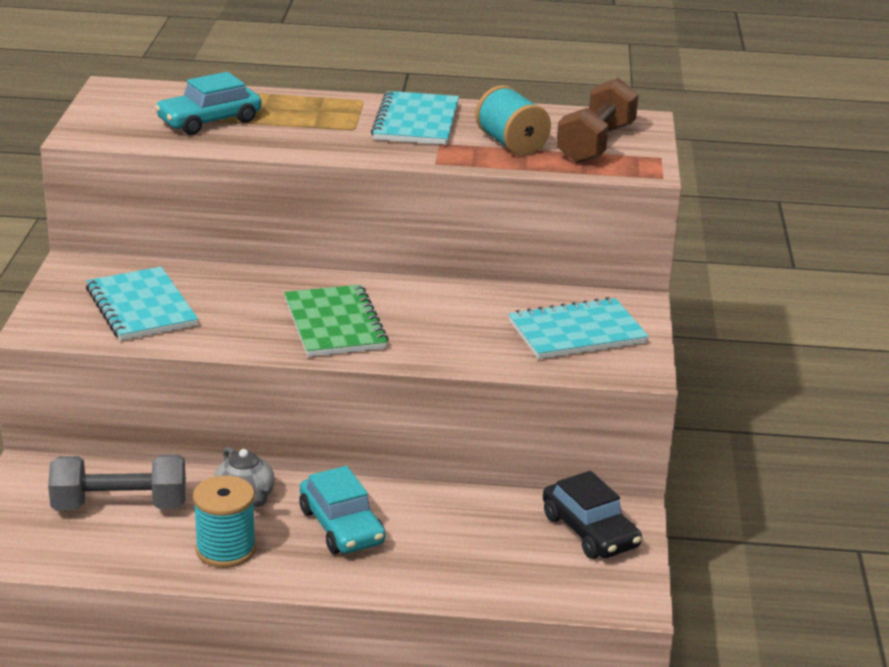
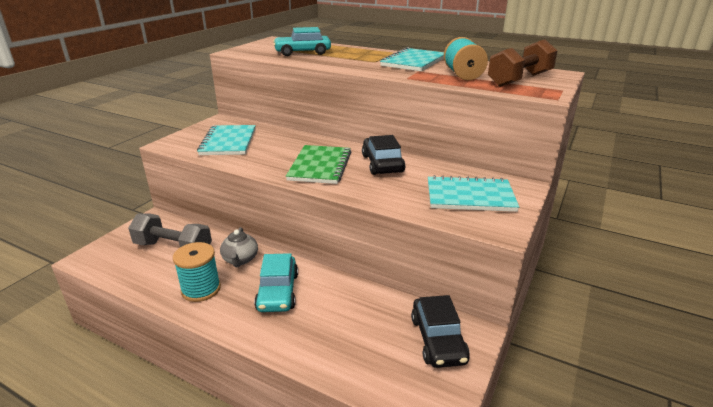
camera: 25 degrees right, 0 degrees up
none -> black car [362,135,406,175]

